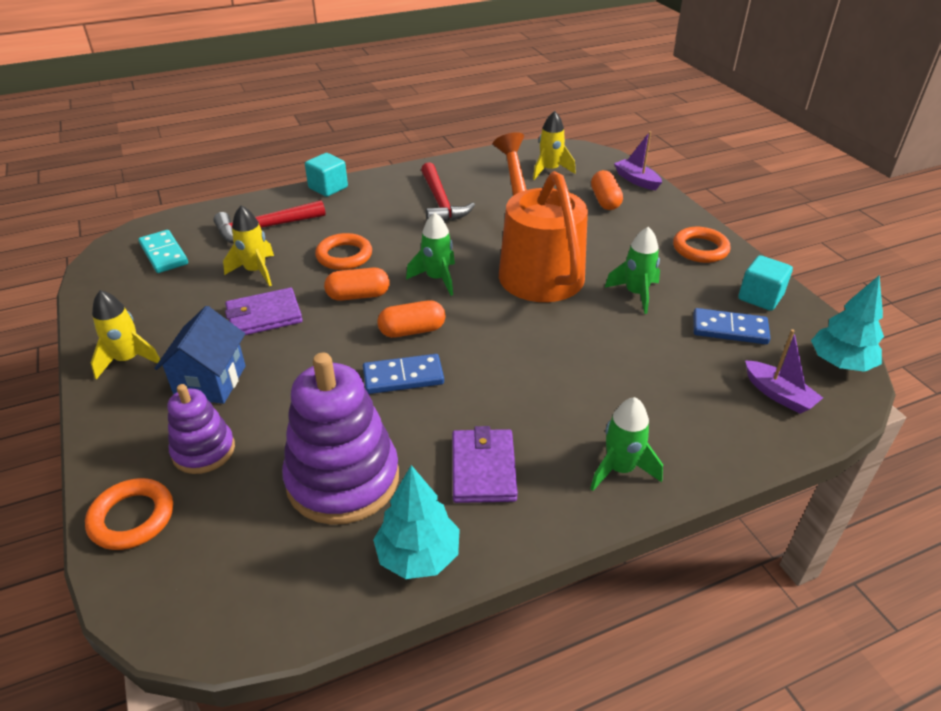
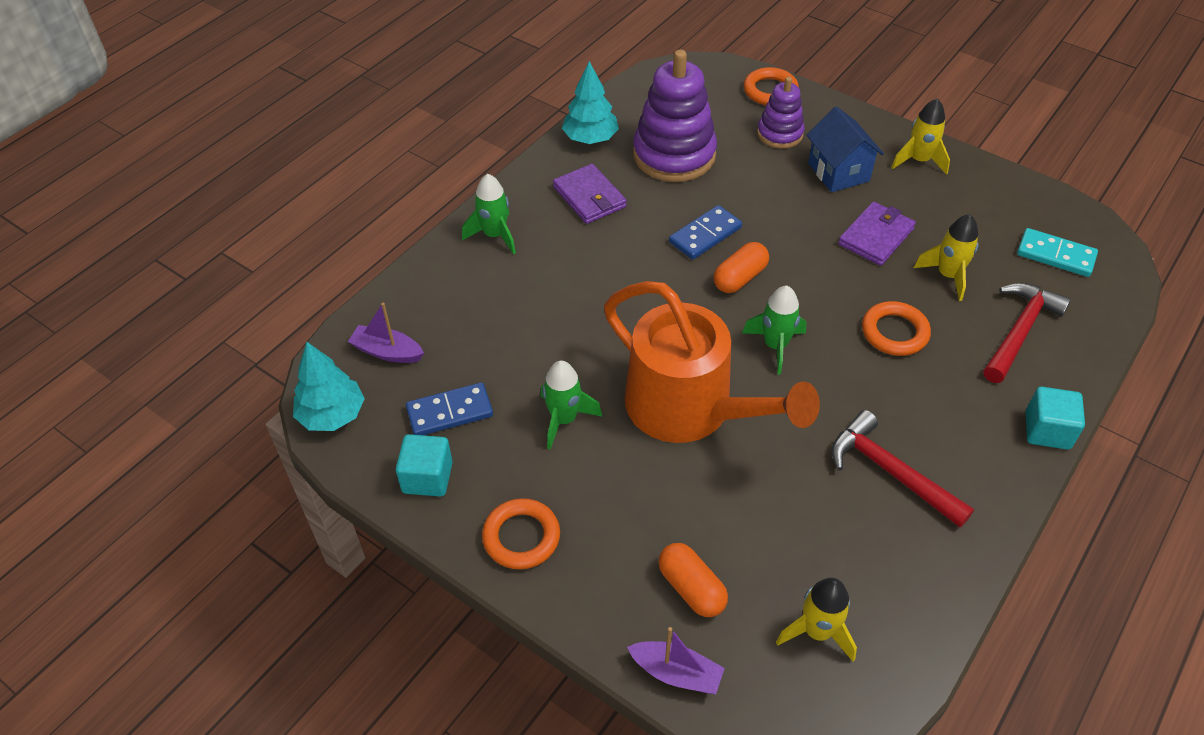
camera: 150 degrees right, 10 degrees up
orange capsule [324,268,390,301] -> none

